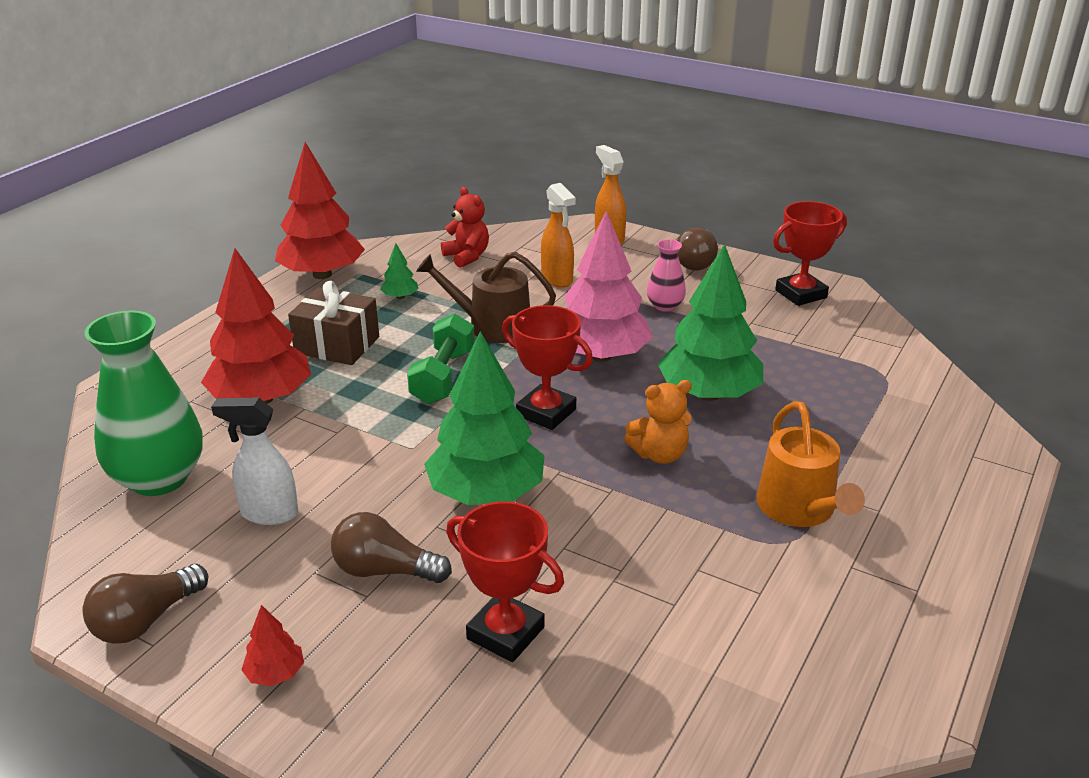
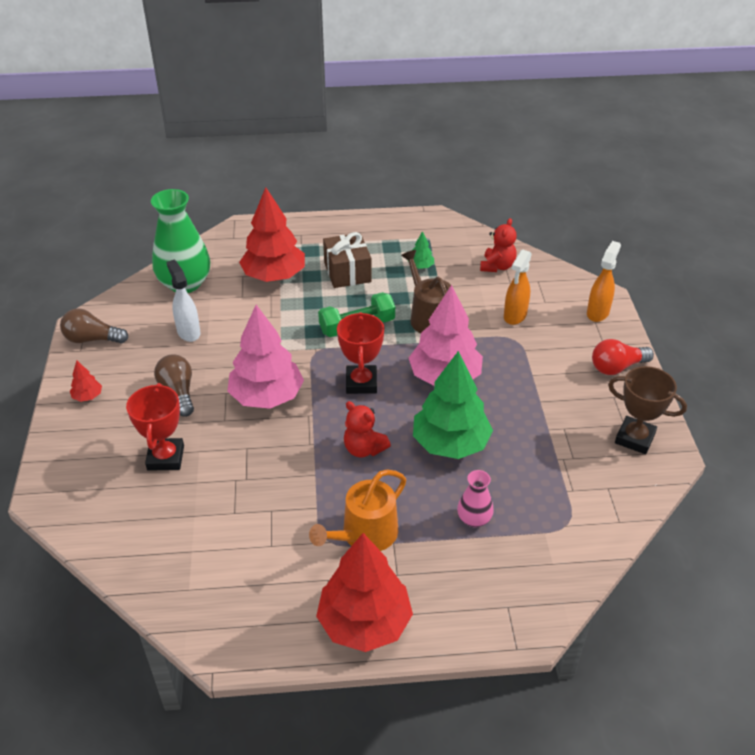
camera: 55 degrees right, 10 degrees up
red tree [275,142,365,279] -> red tree moved to [316,533,413,652]
green tree [424,331,545,505] -> pink tree [227,305,304,409]
orange teddy bear [624,380,692,464] -> red teddy bear [344,401,391,457]
pink vase [647,239,686,312] -> pink vase moved to [457,470,494,528]
brown light bulb [677,228,718,271] -> red light bulb [592,339,654,375]
red trophy [773,201,847,306] -> brown trophy [608,366,687,454]

